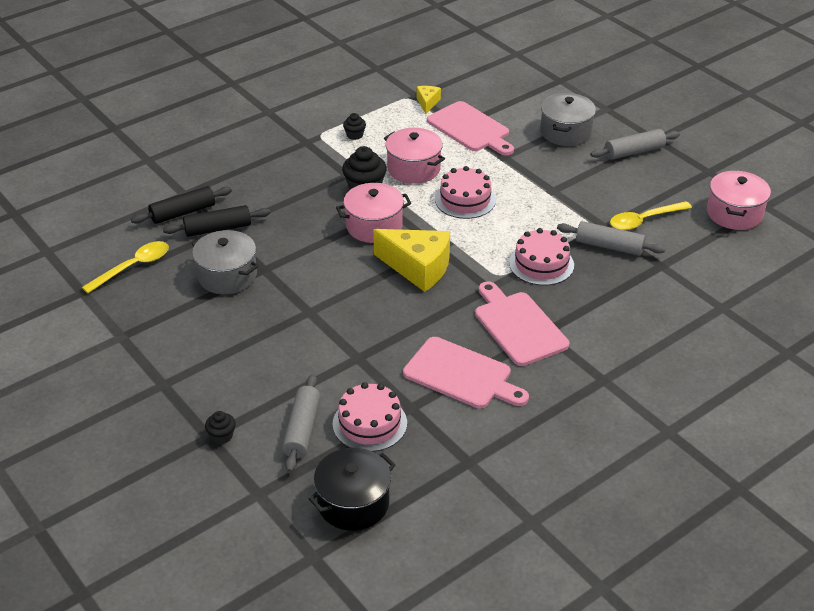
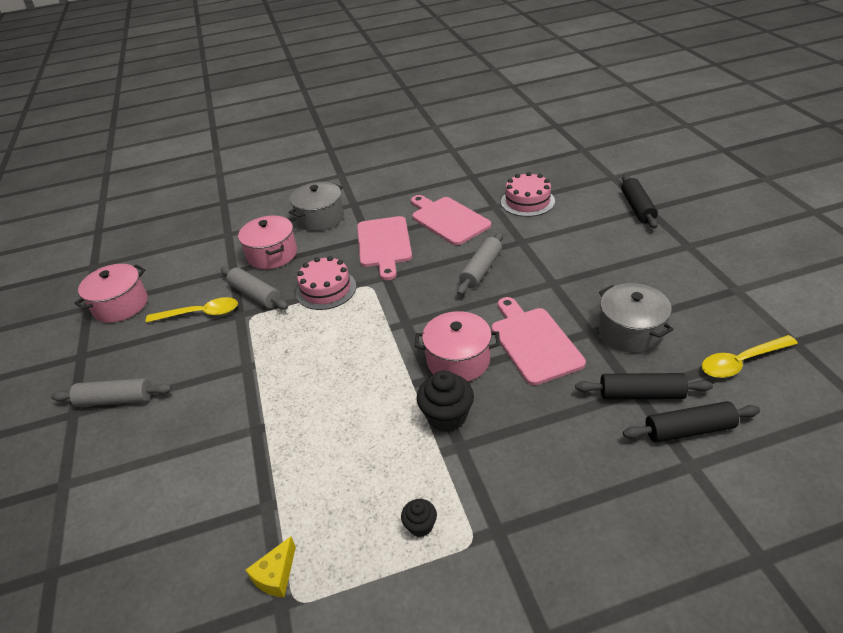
camera: 155 degrees left, 0 degrees up
black cupcake [205,411,236,444] -> black rolling pin [621,174,658,229]
grey rolling pin [282,374,320,472] -> grey rolling pin moved to [457,232,503,295]
black pot [309,448,395,531] -> none
yellow cheese [373,229,450,292] -> none
pink pot [384,128,445,184] -> pink pot moved to [238,216,297,269]
pink cutting board [427,101,514,156] -> pink cutting board moved to [491,297,586,385]
pink cake [435,166,496,219] -> none
grey pot [540,93,596,146] -> grey pot moved to [289,182,344,231]

